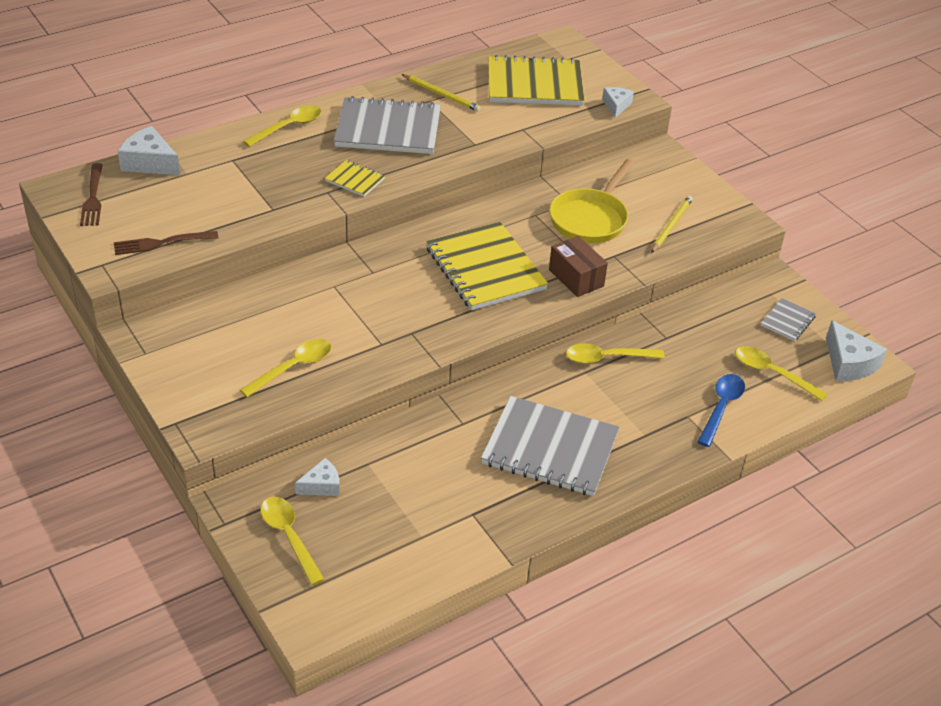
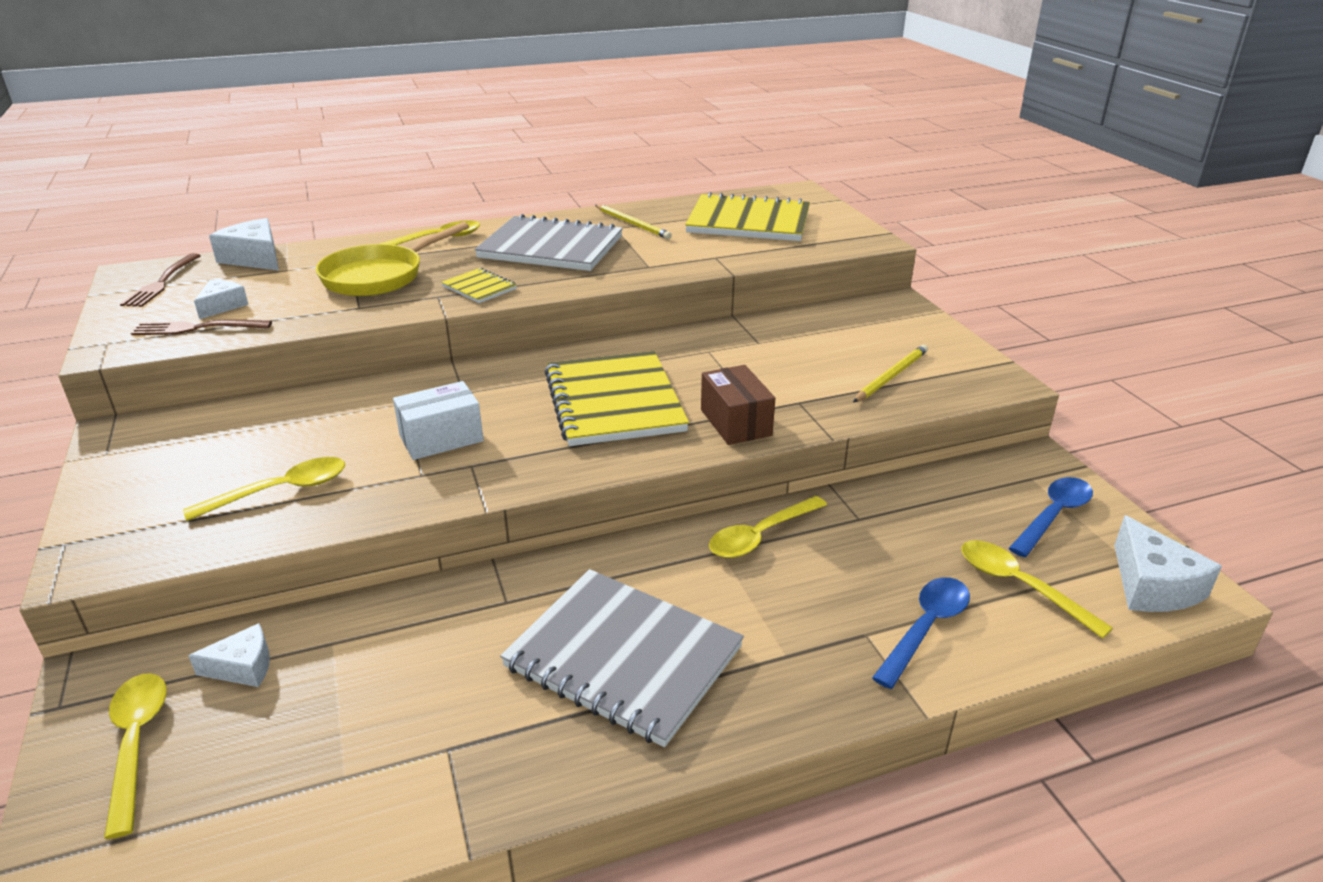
camera: 15 degrees right, 10 degrees down
yellow pan [549,159,634,243] -> yellow pan moved to [316,222,469,296]
yellow spoon [566,343,665,364] -> yellow spoon turned 45 degrees counterclockwise [709,496,827,558]
white cheese [602,87,634,118] -> white cheese moved to [194,280,249,319]
grey notebook [761,298,816,341] -> blue spoon [1009,477,1093,557]
none -> white box [393,381,484,460]

